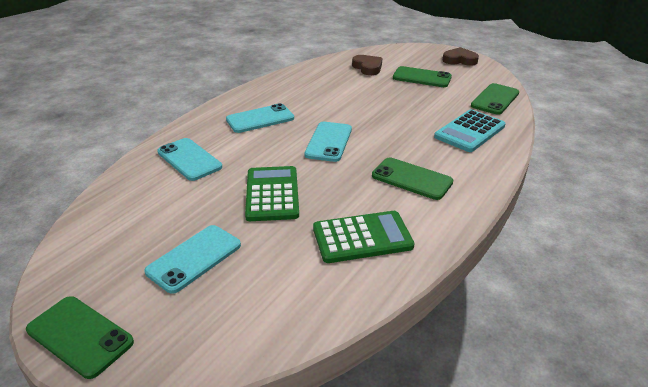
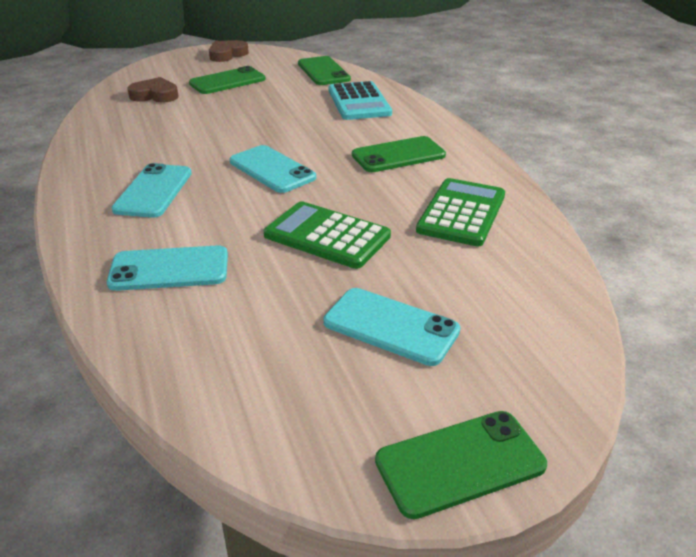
camera: 55 degrees left, 0 degrees up
turquoise phone [144,225,241,294] -> turquoise phone turned 45 degrees counterclockwise [324,288,460,366]

